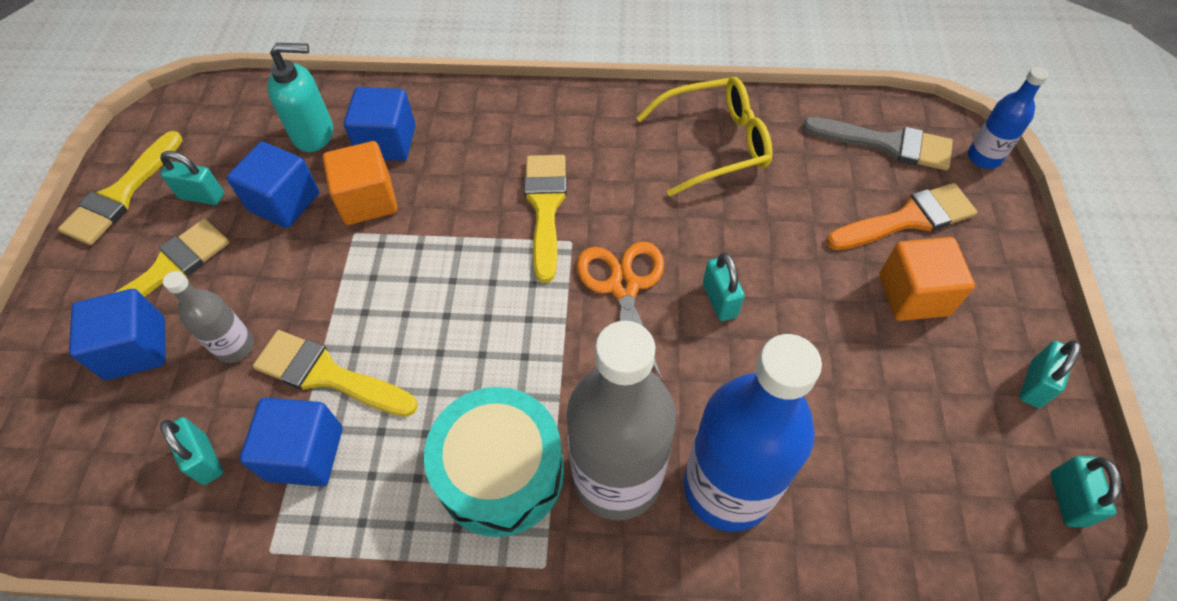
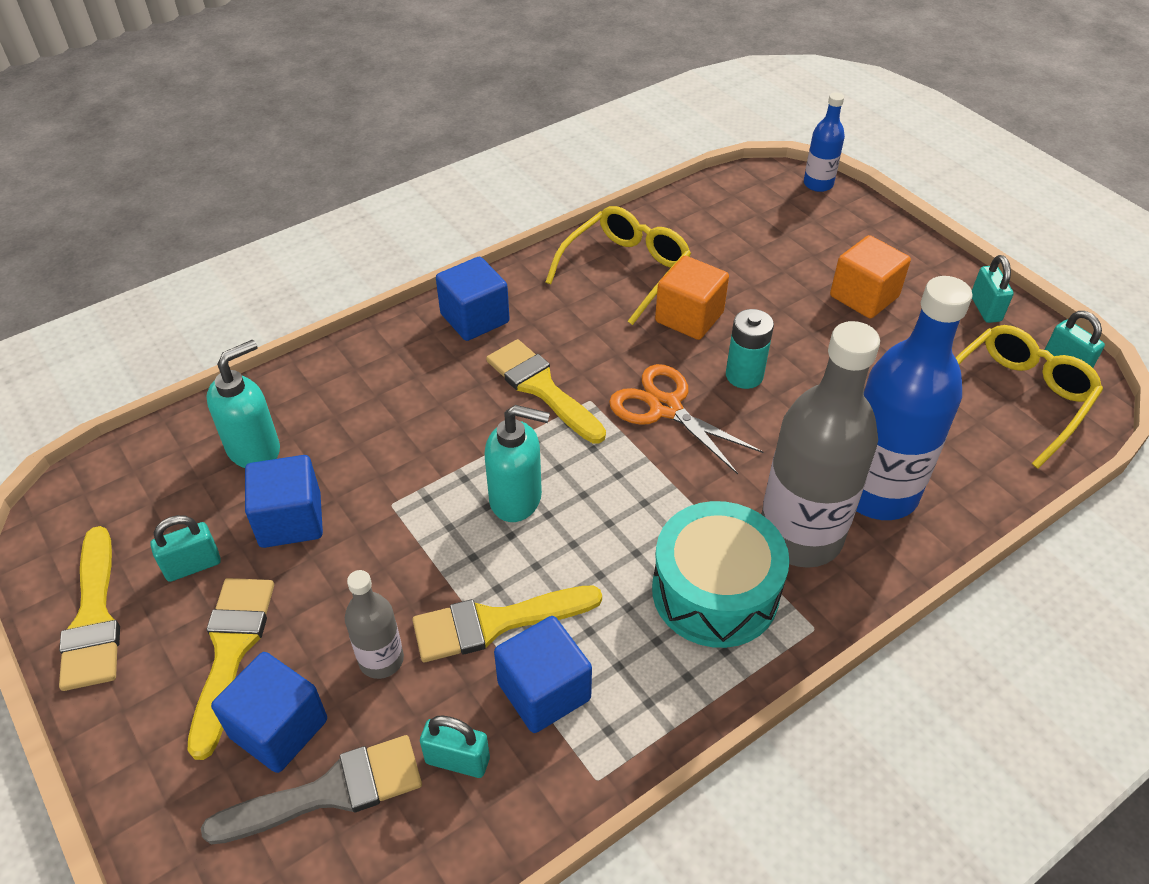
camera: 40 degrees left, 10 degrees down
orange cube [323,141,397,225] -> orange cube moved to [655,256,729,340]
blue cube [344,87,416,161] -> blue cube moved to [436,257,510,341]
turquoise padlock [703,253,745,321] -> turquoise battery [726,309,774,389]
grey brush [802,117,953,170] -> grey brush moved to [201,735,422,844]
orange brush [826,183,977,250] -> none
none -> turquoise soap dispenser [484,405,550,522]
none -> yellow glasses [956,325,1103,468]

